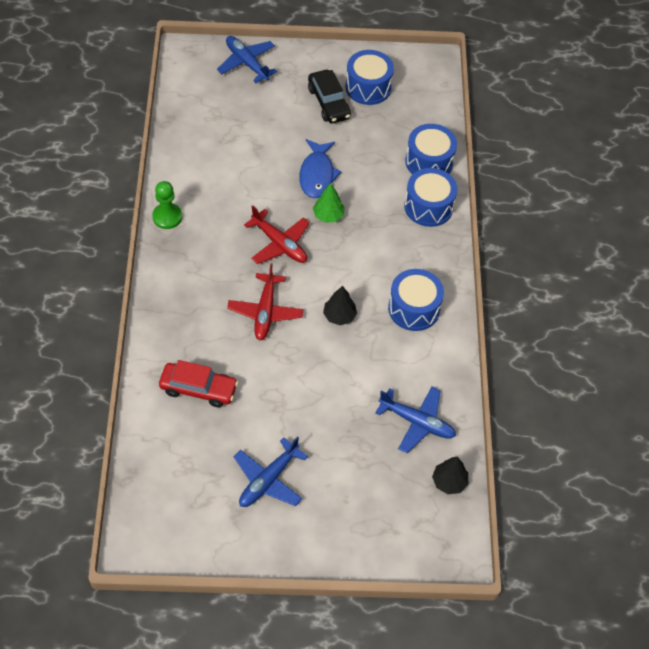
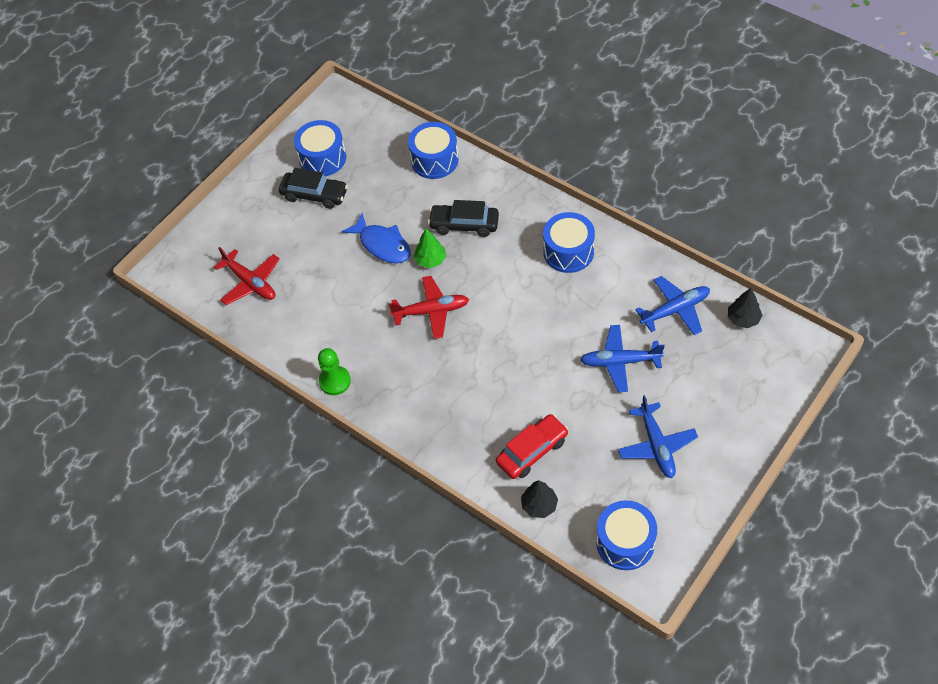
camera: 45 degrees left, 0 degrees up
blue plane [217,36,277,83] -> blue plane moved to [580,325,665,392]
red plane [227,264,303,340] -> red plane moved to [214,247,280,305]
black tree [323,286,357,325] -> black tree moved to [521,480,558,518]
blue drum [404,168,457,227] -> blue drum moved to [596,500,657,570]
none -> black car [428,200,499,237]

